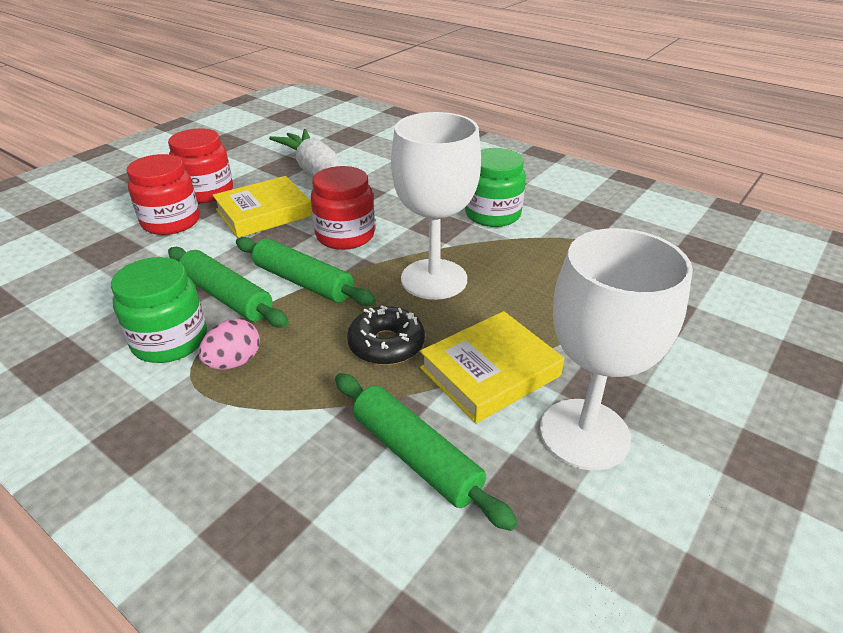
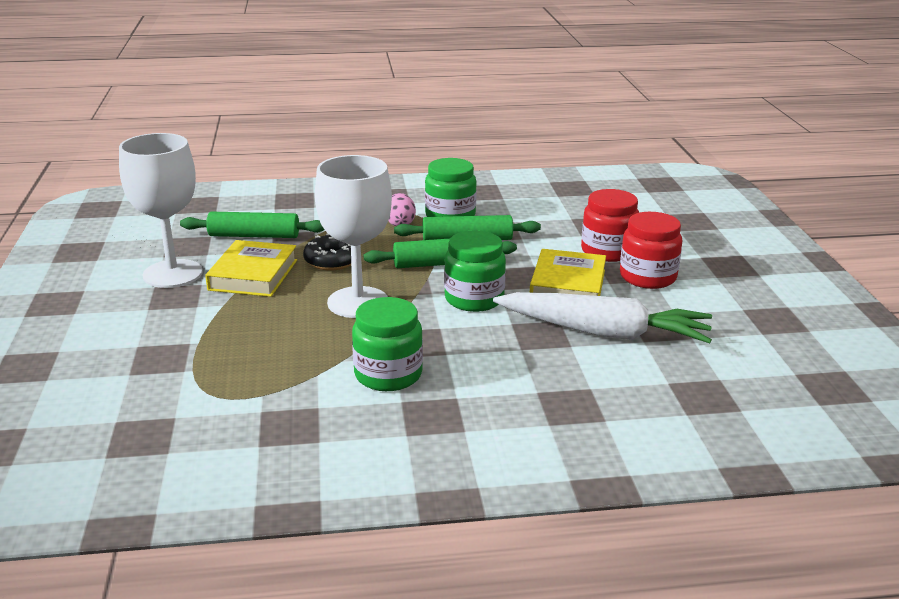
camera: 135 degrees right, 10 degrees down
red jar [311,166,375,250] -> green jar [444,231,506,312]

